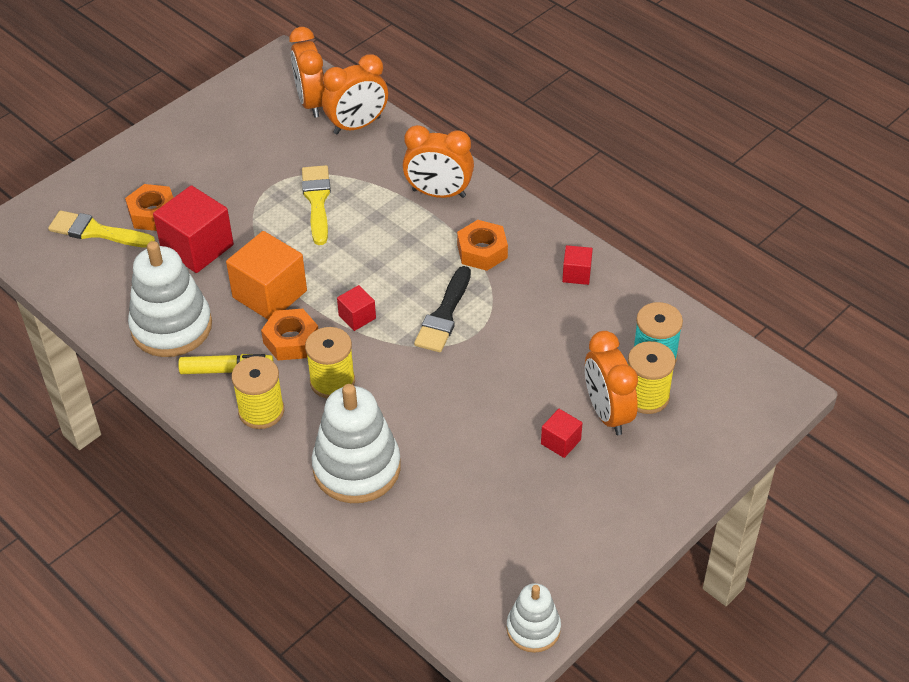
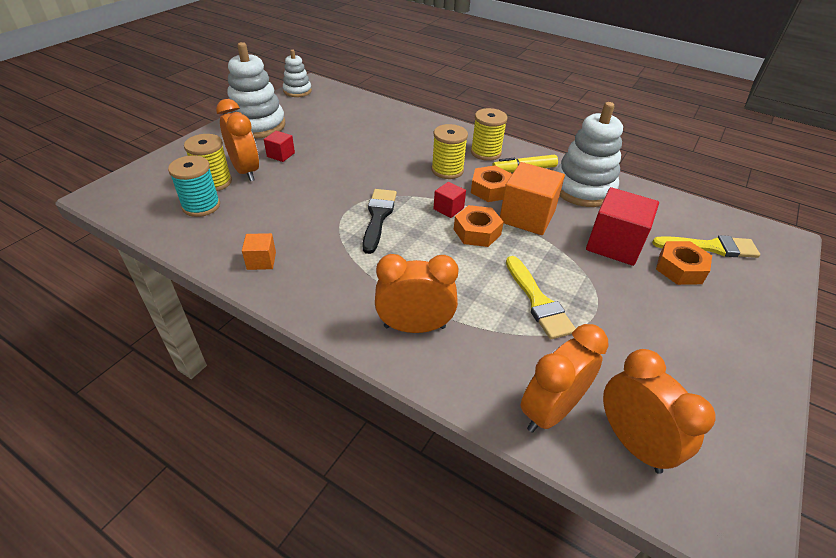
camera: 165 degrees right, 5 degrees down
white stacking toy [312,384,401,503] -> white stacking toy moved to [227,42,286,139]
orange nut [457,220,508,271] -> orange nut moved to [454,205,504,247]
red cube [562,245,593,285] -> orange cube [242,233,276,270]

